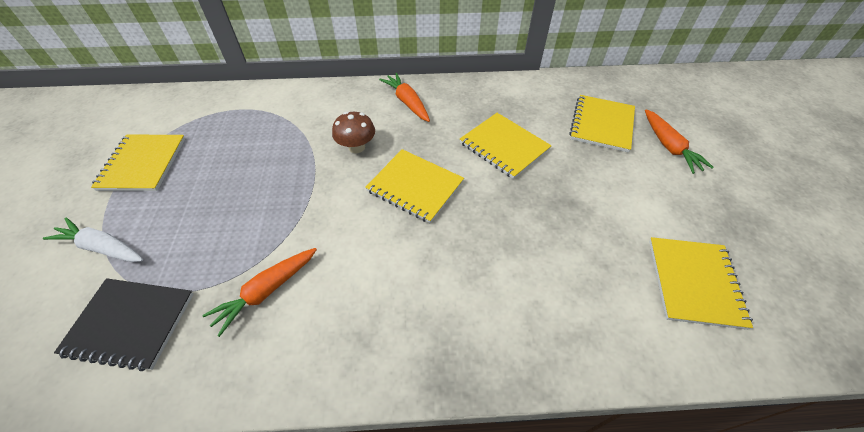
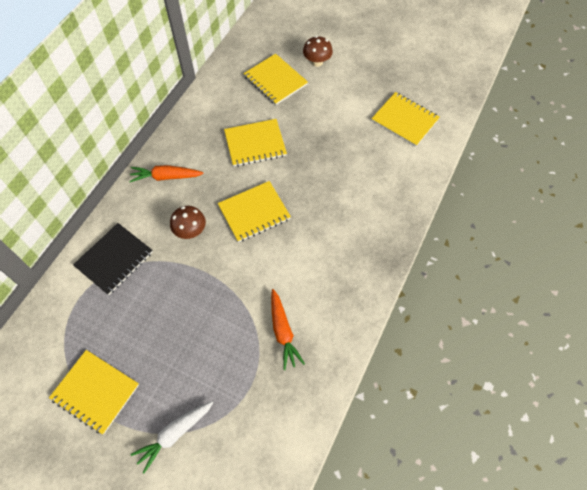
camera: 60 degrees left, 10 degrees up
black notebook [54,278,194,371] -> black notebook moved to [73,223,153,295]
orange carrot [645,109,713,174] -> brown mushroom [303,36,333,67]

